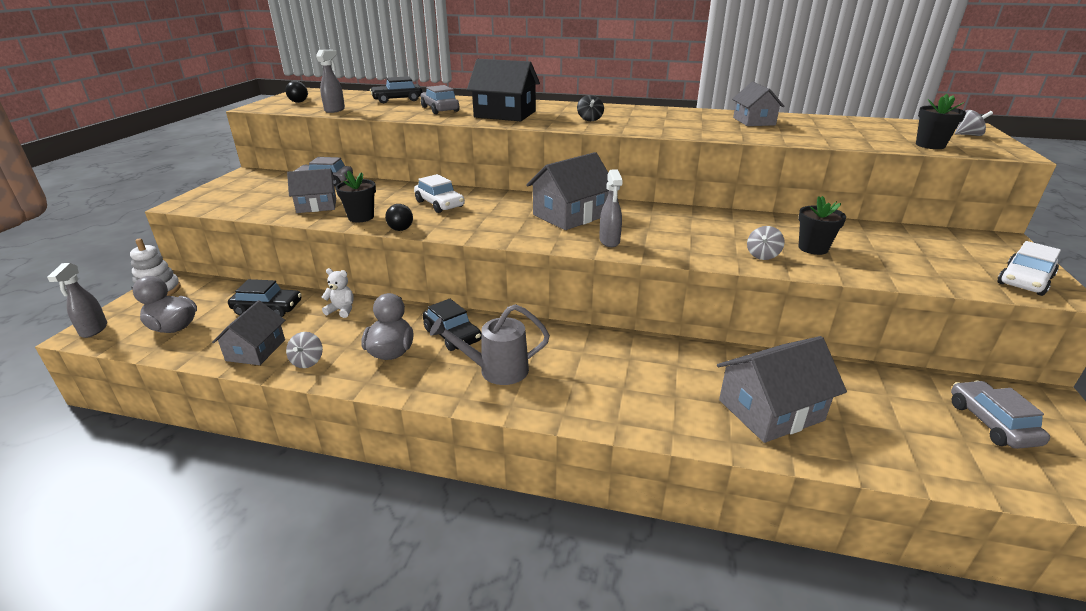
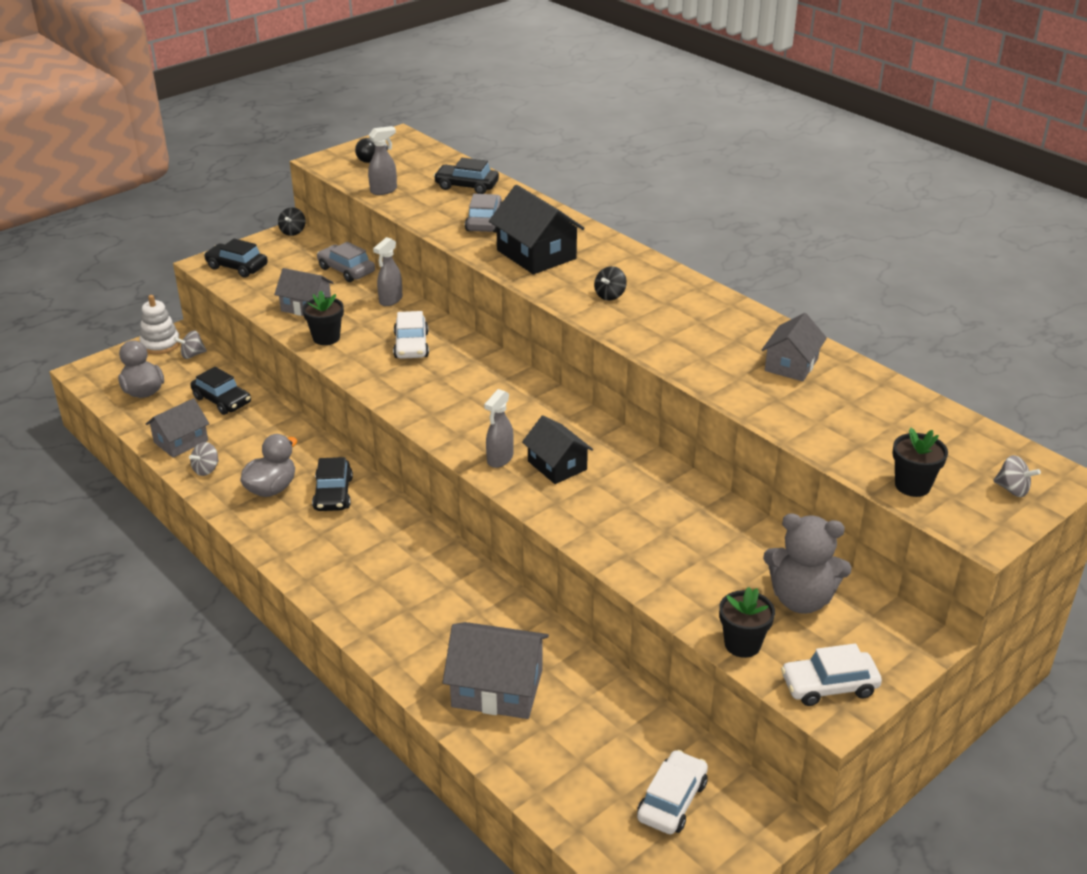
camera: 35 degrees right, 5 degrees up
grey spray bottle [47,263,107,338] -> grey spray bottle moved to [373,237,402,306]
white teddy bear [321,268,354,318] -> none
black light bulb [385,204,413,231] -> none
grey watering can [430,304,550,385] -> none
grey house [526,152,609,230] -> none
grey spinning top [747,226,785,260] -> grey spinning top moved to [174,331,207,359]
black flower pot [798,196,846,255] -> black flower pot moved to [719,587,775,658]
grey car [951,381,1050,449] -> white car [637,750,708,834]
none -> black car [204,239,268,277]
none -> black spinning top [278,207,306,236]
none -> black house [522,415,593,484]
none -> grey teddy bear [763,513,852,614]

